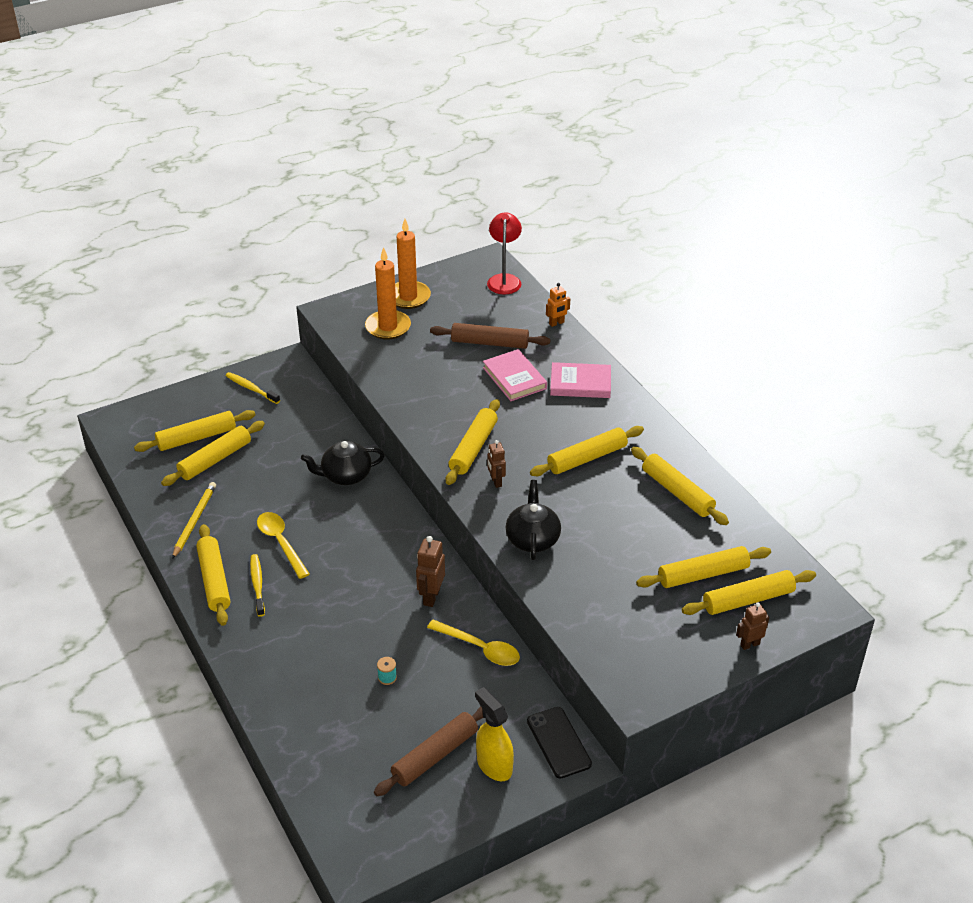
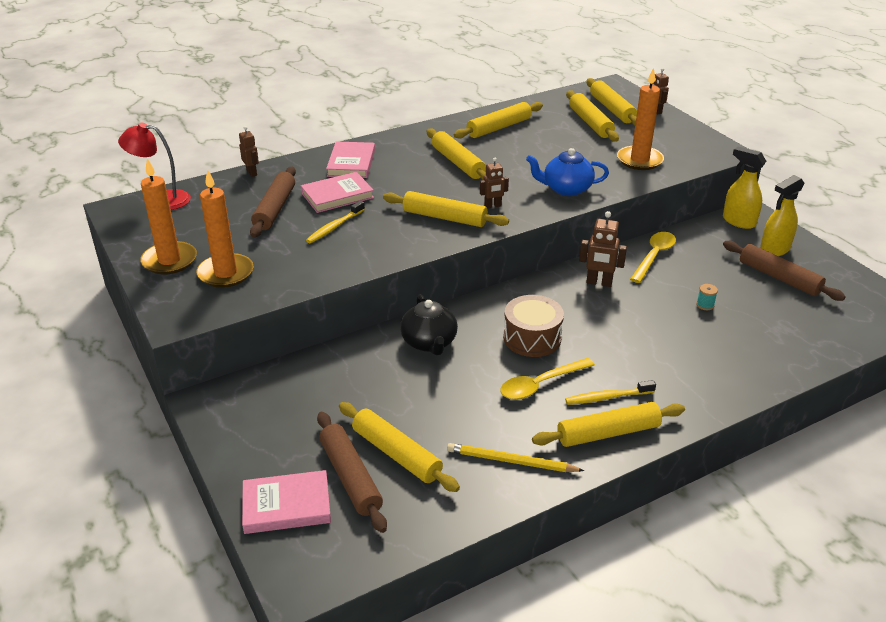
camera: 90 degrees left, 5 degrees down
yellow rolling pin [134,410,255,452] -> brown rolling pin [317,412,387,533]
yellow toothbrush [225,372,280,404] -> yellow toothbrush moved to [306,201,365,243]
black teapot [505,480,561,560] -> blue teapot [526,148,609,196]
black phone [527,707,592,779] -> yellow spray bottle [723,146,766,229]
orange robot [546,283,570,327] -> brown robot [239,126,259,177]
none -> pink book [242,470,331,534]
none -> brown drum [503,295,564,357]
none -> orange candle [617,68,664,170]

